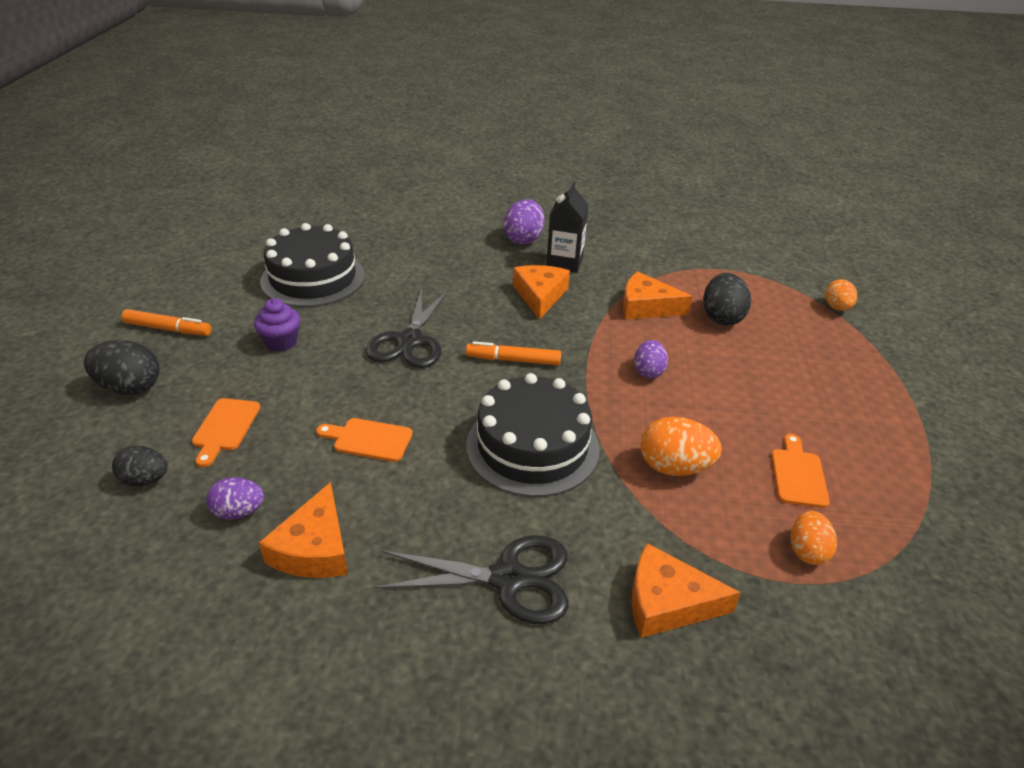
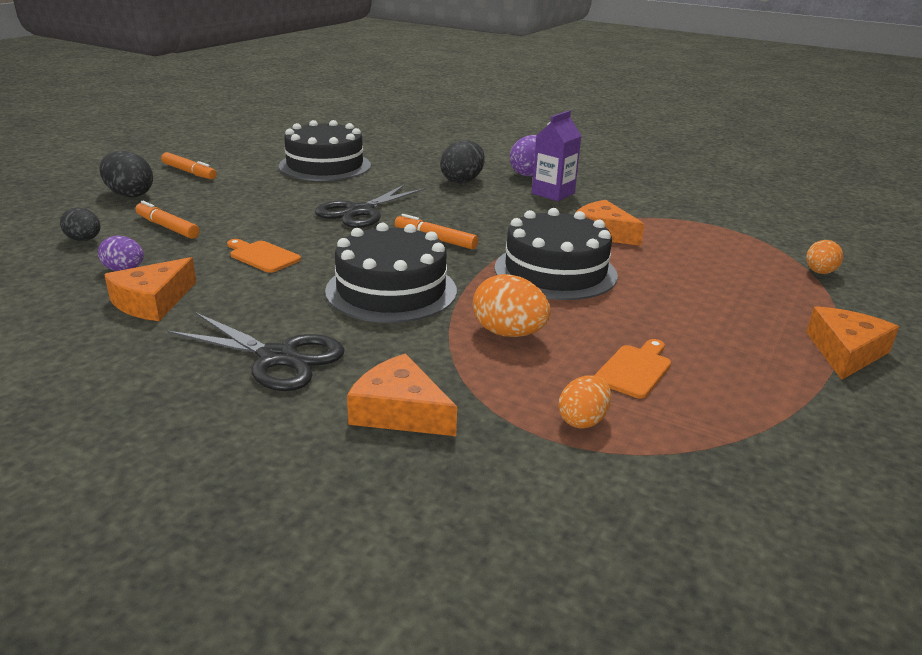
camera: 25 degrees right, 10 degrees down
orange cutting board [192,398,260,467] -> orange marker [135,201,200,239]
purple cupcake [254,298,301,352] -> none
orange cheese [513,265,570,320] -> orange cheese moved to [806,306,899,380]
black carton [546,181,589,273] -> purple carton [532,111,581,201]
purple egg [634,340,668,378] -> black cake [494,208,618,300]
black egg [703,273,751,326] -> black egg moved to [440,140,485,184]

